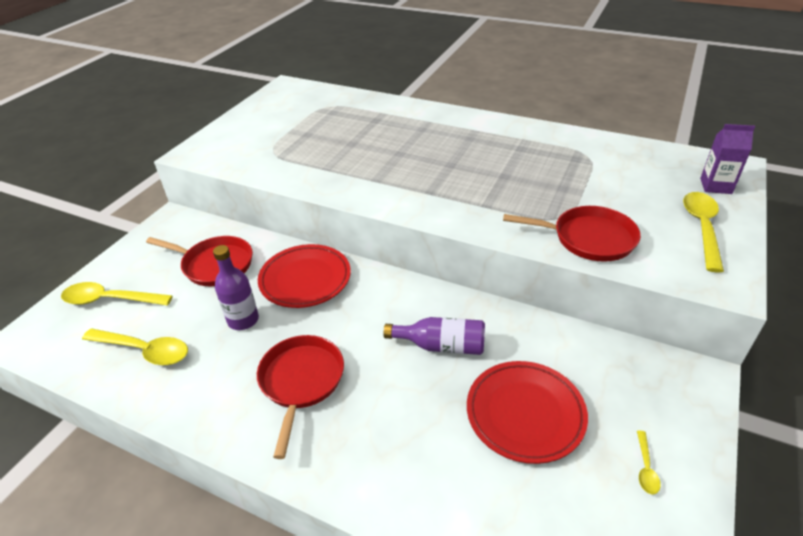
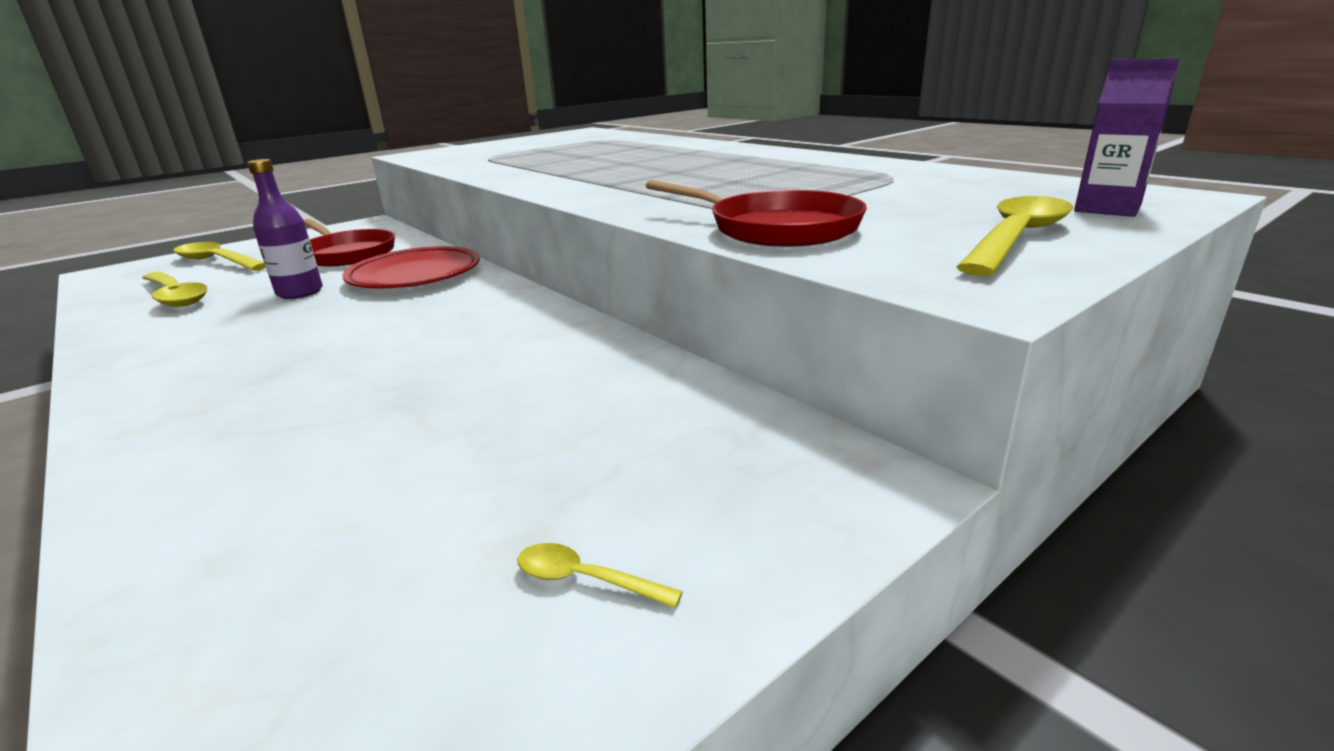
camera: 25 degrees right, 15 degrees down
red pan [257,335,344,459] -> none
purple bottle [383,317,485,355] -> none
red plate [467,361,588,464] -> none
yellow spoon [637,431,661,494] -> yellow spoon turned 75 degrees clockwise [517,543,683,608]

